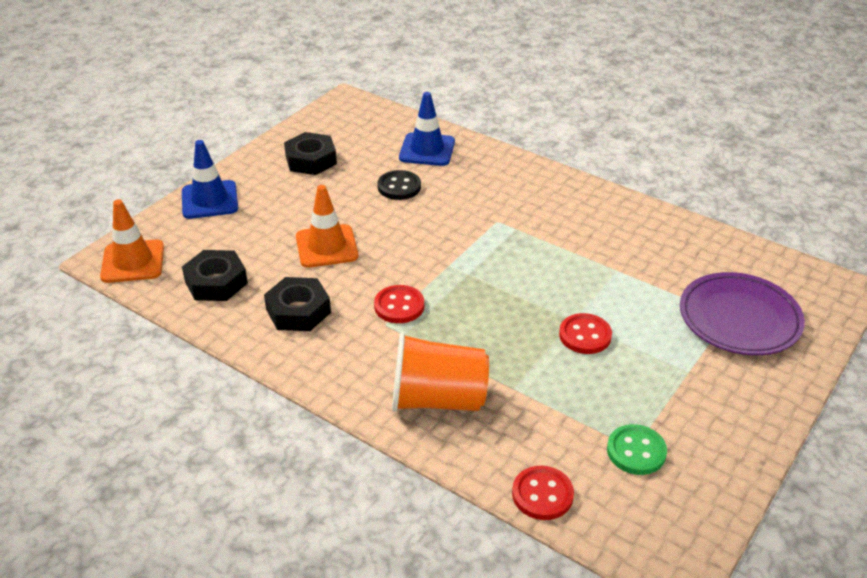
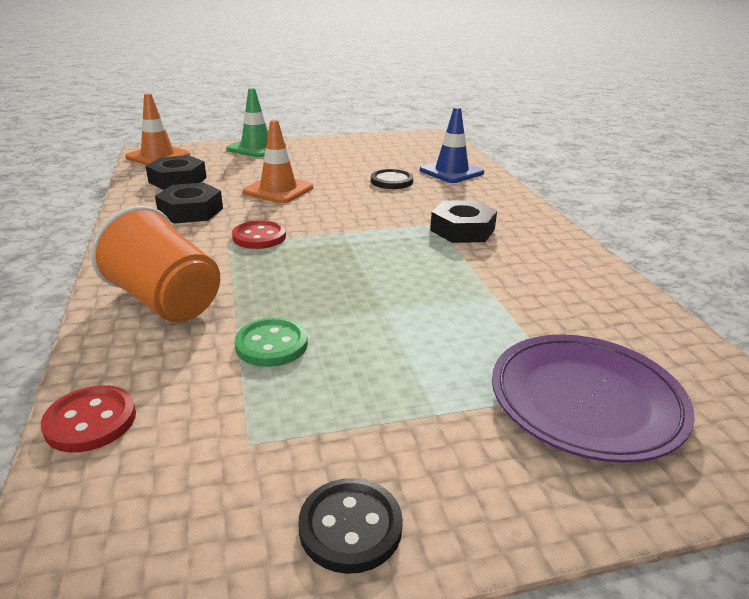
camera: 40 degrees right, 10 degrees down
blue traffic cone [182,140,238,219] -> green traffic cone [226,88,286,157]
black nut [284,132,337,175] -> black nut moved to [430,200,497,243]
red button [559,313,612,354] -> none
green button [607,424,667,475] -> green button moved to [235,318,308,367]
none -> black button [299,478,403,574]

